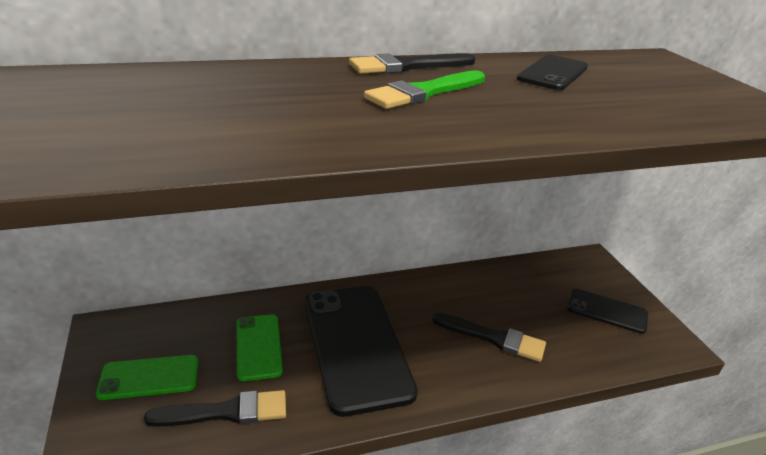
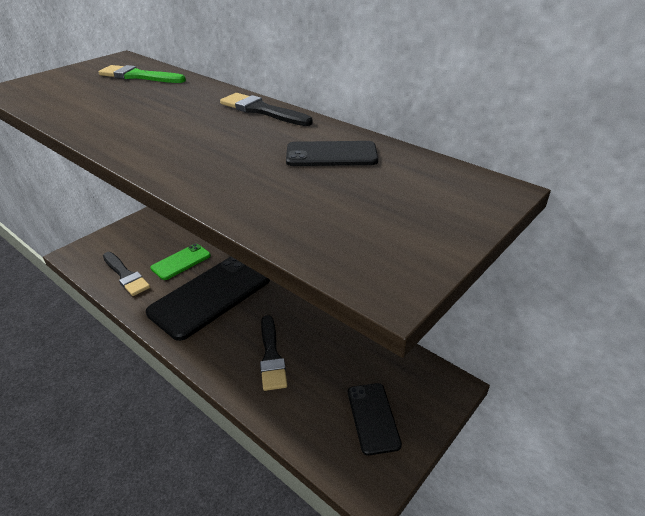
camera: 60 degrees right, 5 degrees up
green phone [96,355,198,400] -> none
green brush [364,70,485,109] -> green brush moved to [98,65,186,83]

